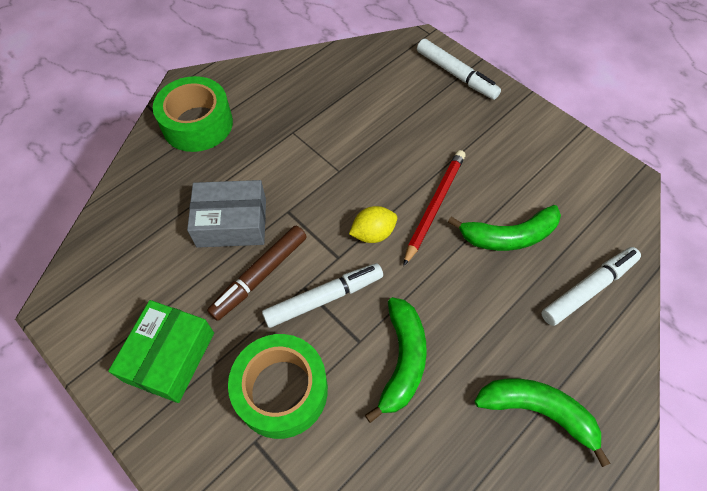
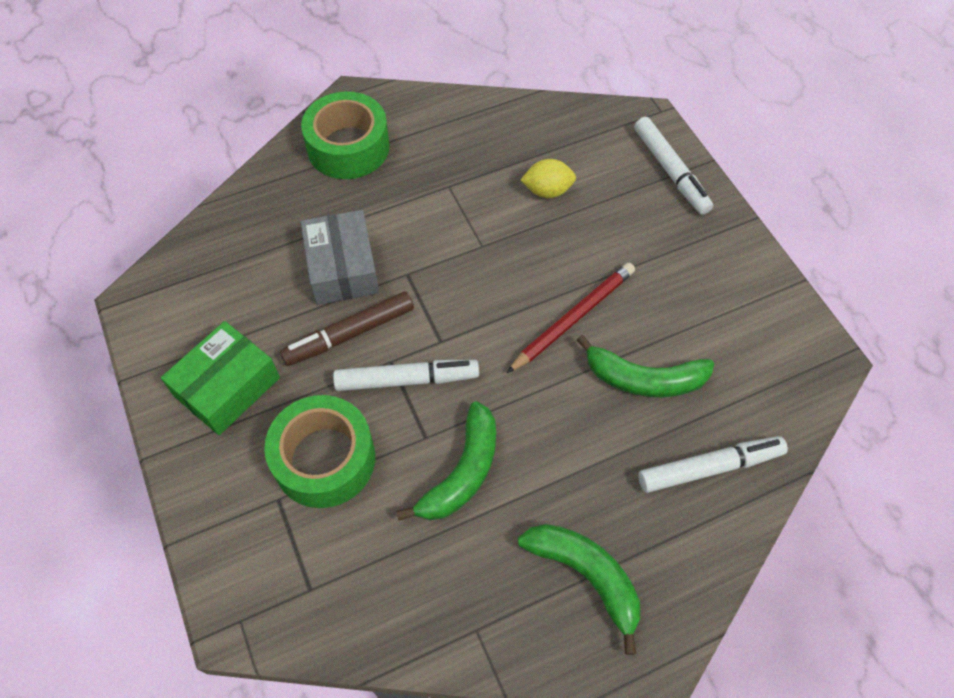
camera: 20 degrees right, 0 degrees up
grey box [187,180,266,248] -> grey box turned 60 degrees clockwise [301,210,379,305]
yellow lemon [349,206,397,243] -> yellow lemon moved to [521,159,576,198]

